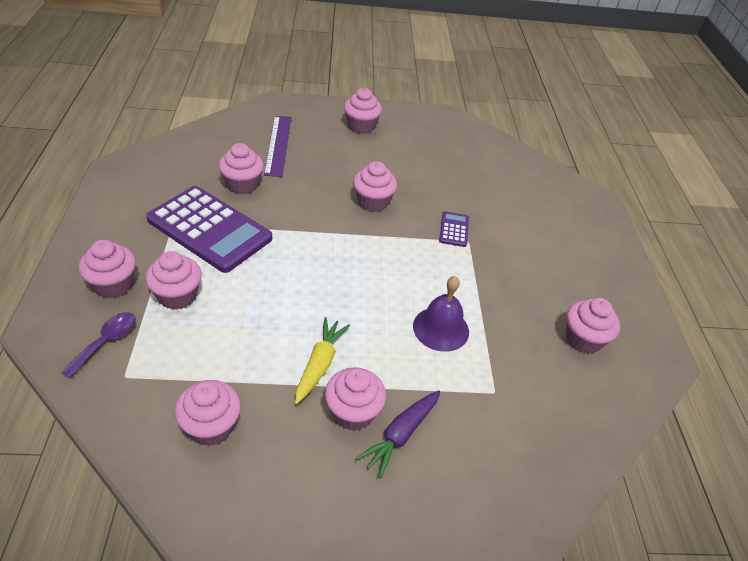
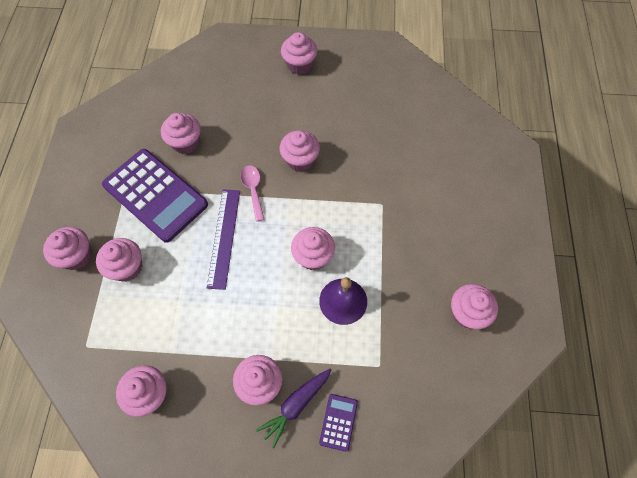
camera: 10 degrees right, 20 degrees up
purple spoon [61,312,136,378] -> none
purple ruler [264,116,291,177] -> purple ruler moved to [207,190,240,290]
yellow carrot [295,317,350,404] -> none
purple calculator [439,211,469,247] -> purple calculator moved to [319,394,358,452]
none -> pink spoon [241,165,265,221]
none -> pink cupcake [291,227,335,270]

